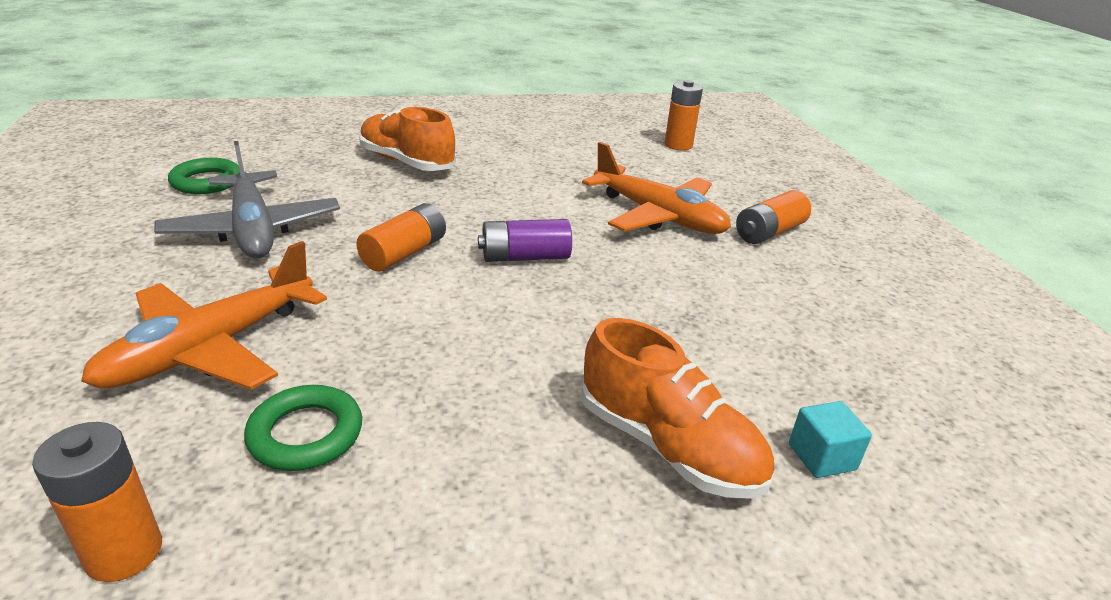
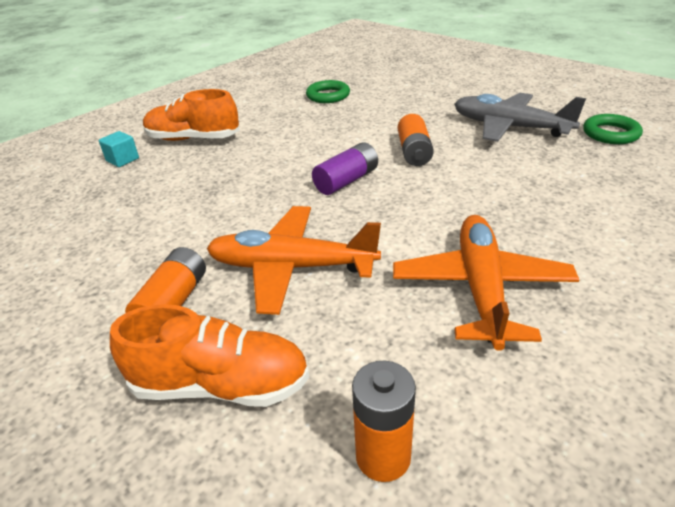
camera: 150 degrees right, 5 degrees up
orange battery [32,422,162,582] -> none
orange plane [81,241,327,390] -> orange plane moved to [393,215,579,351]
orange shoe [359,107,456,171] -> orange shoe moved to [110,304,309,407]

